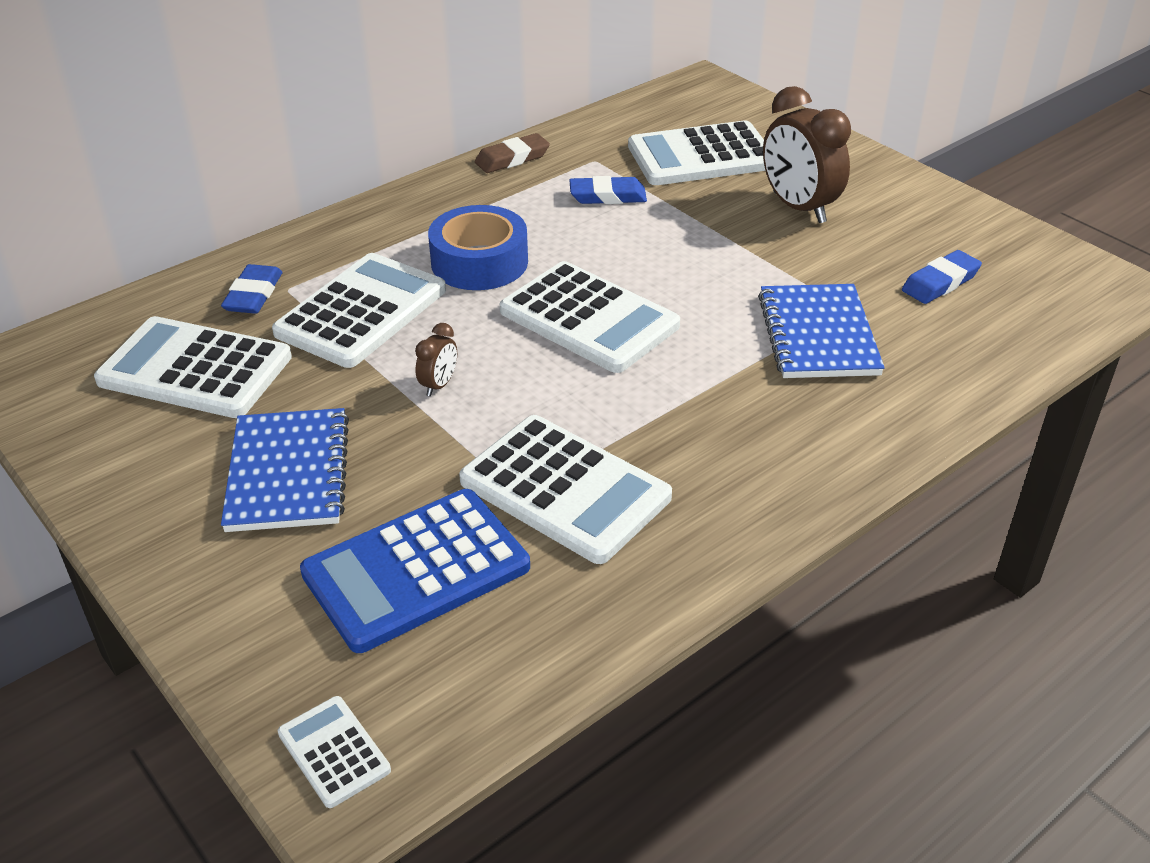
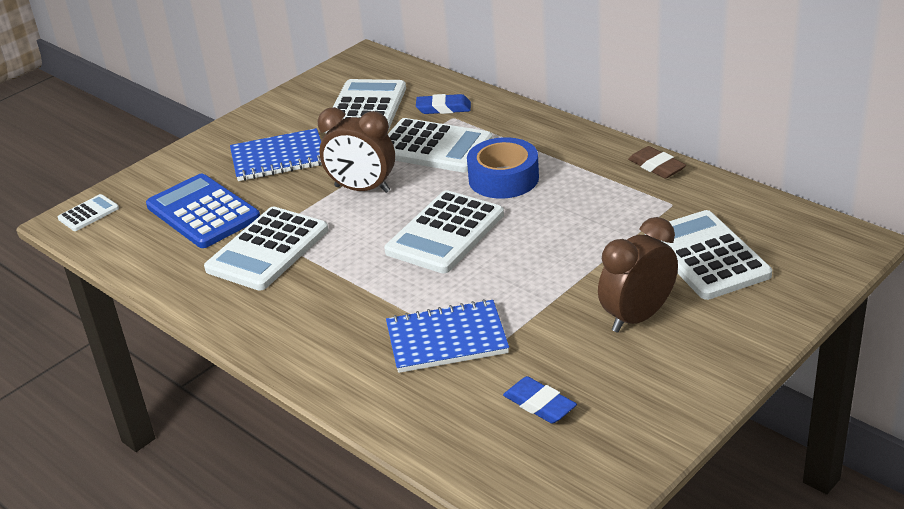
camera: 85 degrees right, 5 degrees down
brown clock [415,323,457,396] -> brown clock [318,107,395,193], size x2.17
blue eraser [569,176,647,204] -> none

